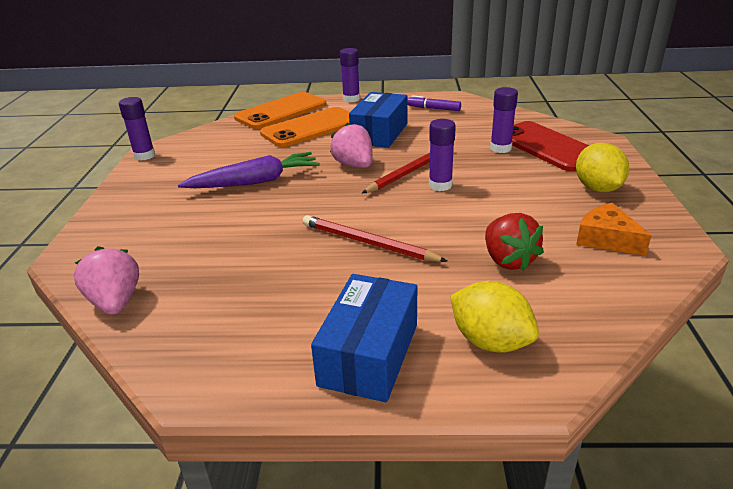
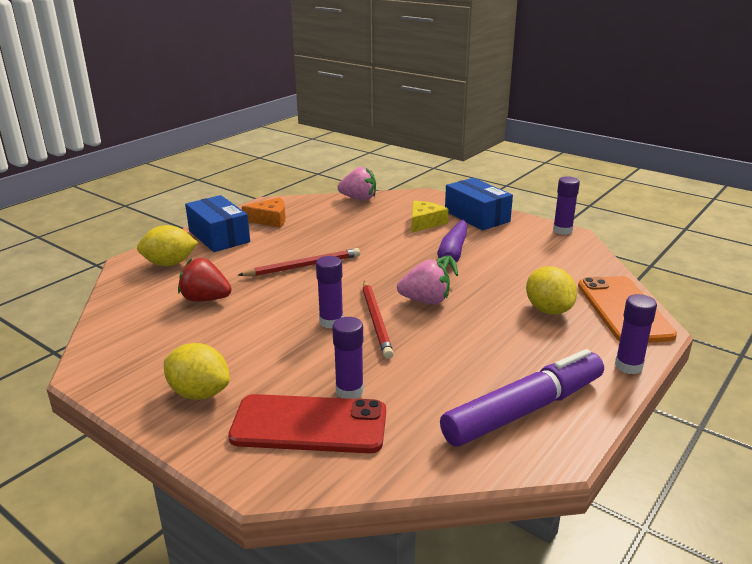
camera: 125 degrees right, 5 degrees down
orange phone [260,107,350,147] -> yellow lemon [526,266,577,315]
blue box [349,92,407,148] -> blue box moved to [445,178,513,230]
purple marker [407,95,461,111] -> purple marker [440,349,604,447], size x2.21
orange cheese [576,203,652,256] -> orange cheese moved to [242,197,286,227]
none -> yellow cheese [411,201,448,233]

